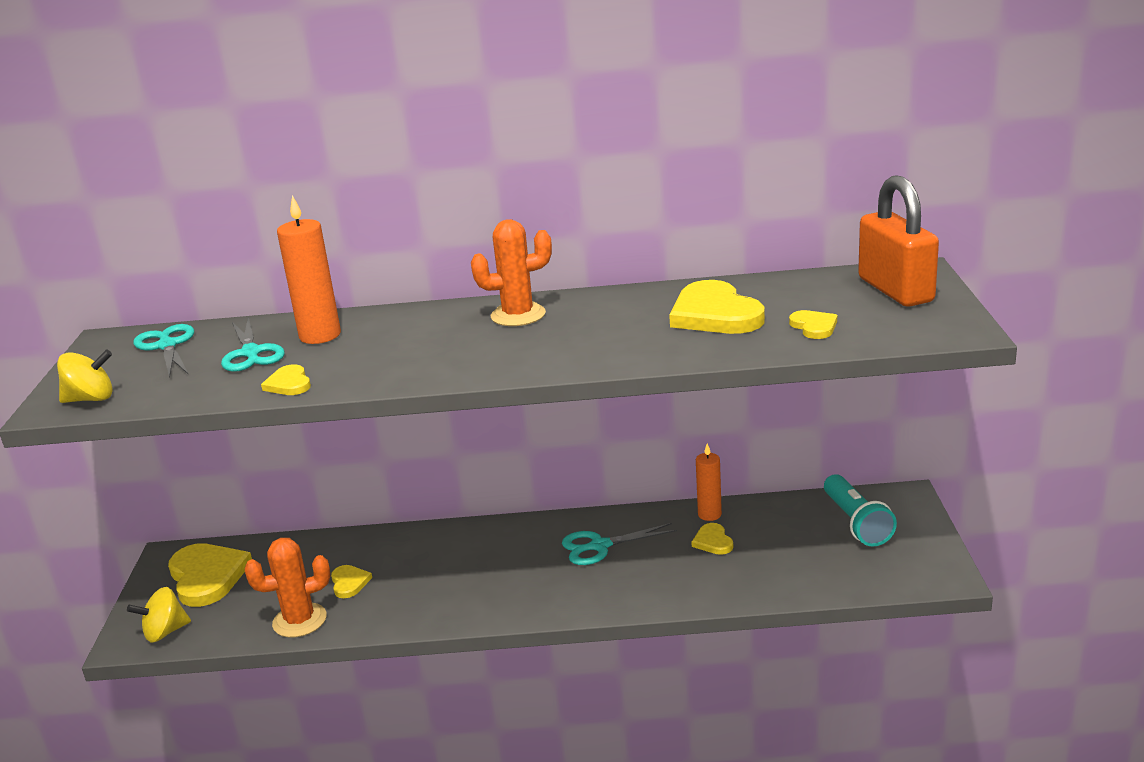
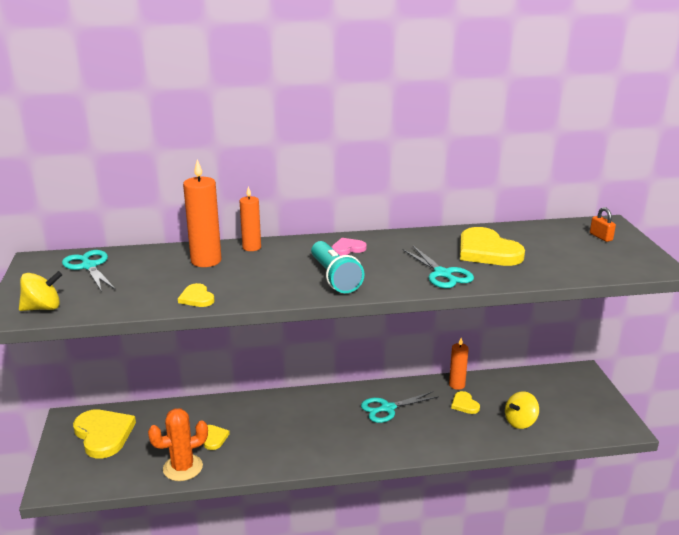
camera: 10 degrees left, 0 degrees up
yellow spinning top [127,587,191,642] -> yellow spinning top moved to [505,391,539,429]
turquoise scissors [221,317,285,372] -> turquoise scissors moved to [402,246,474,288]
orange cactus [471,219,552,326] -> pink heart [331,238,367,256]
yellow heart [789,310,837,339] -> none
turquoise flashlight [824,474,897,547] -> turquoise flashlight moved to [311,241,364,293]
orange padlock [858,175,939,307] -> orange padlock [590,207,616,242], size x0.40
none -> orange candle [240,186,261,251]

